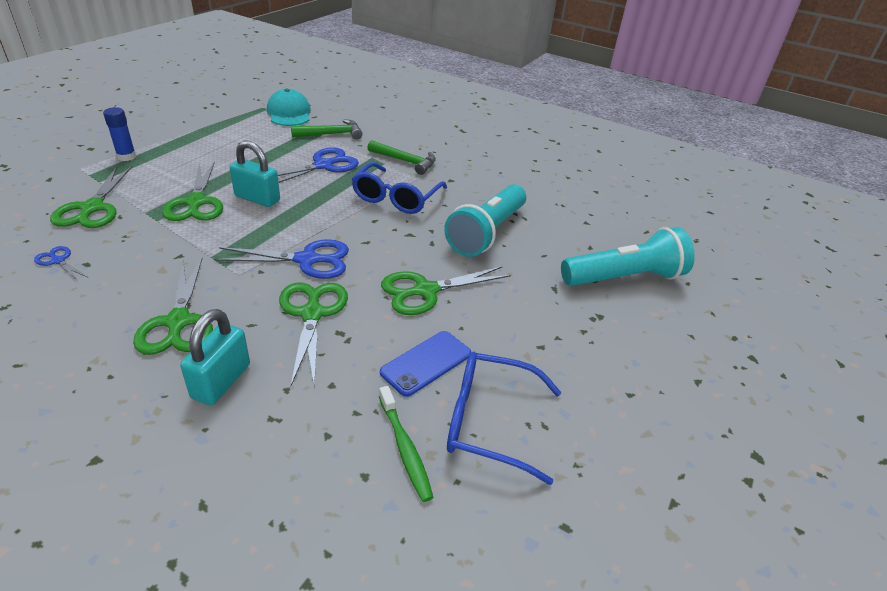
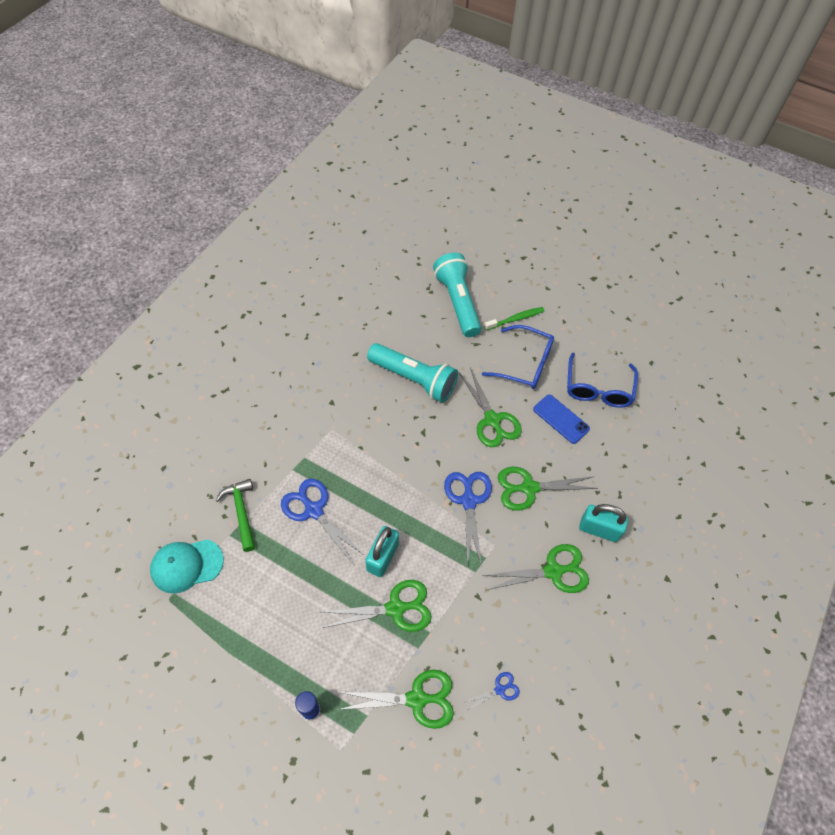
camera: 90 degrees left, 20 degrees up
blue scissors [34,246,87,281] -> blue scissors turned 150 degrees counterclockwise [465,672,520,709]
blue glasses [352,162,447,214] -> blue glasses moved to [482,325,554,389]
green hammer [367,140,436,175] -> none
green toothbrush [379,386,434,502] -> green toothbrush moved to [484,307,544,330]

